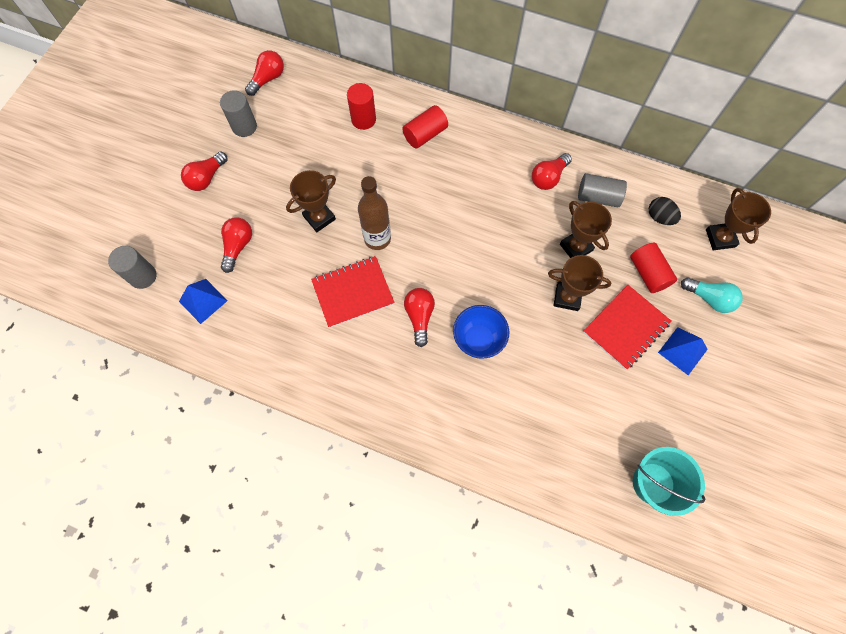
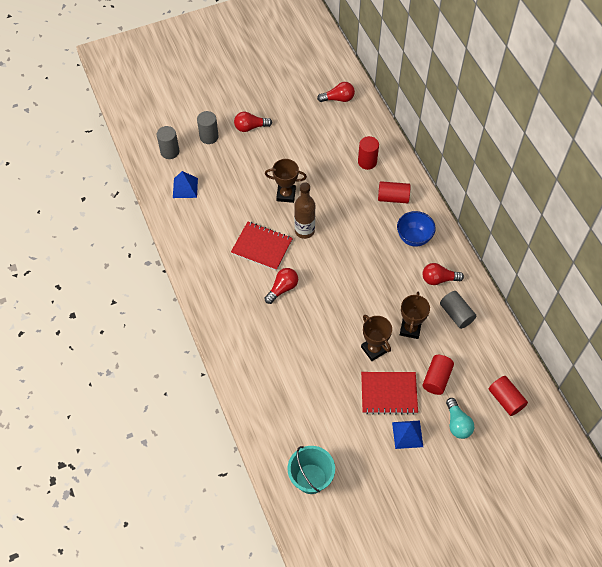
camera: 45 degrees right, 10 degrees down
grey cylinder [220,90,257,137] -> grey cylinder moved to [197,111,219,144]
red light bulb [221,217,252,273] -> none
blue bowl [453,305,509,359] -> blue bowl moved to [397,211,436,247]
black egg [649,197,681,225] -> none
brown trophy [706,188,771,250] -> red cylinder [489,376,528,416]

